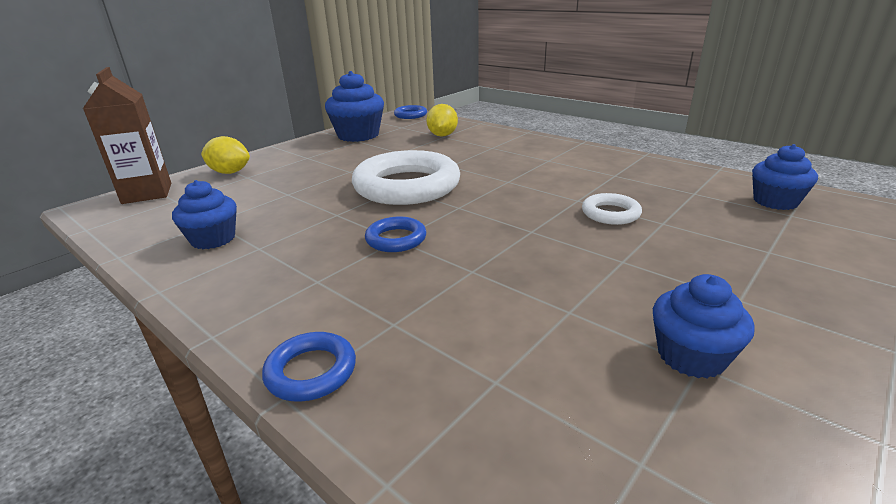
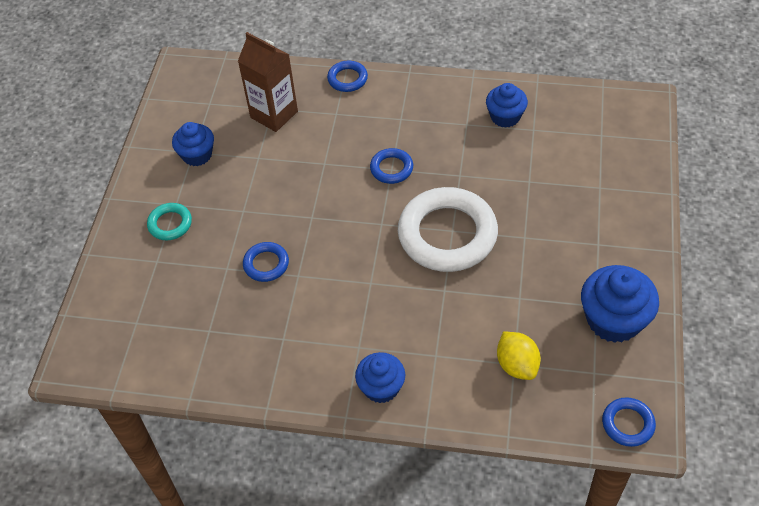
camera: 150 degrees right, 25 degrees up
brown carton [83,67,171,204] -> brown carton moved to [238,32,298,132]
yellow lemon [201,136,250,174] -> none
white ring [582,193,642,225] -> blue ring [243,242,289,282]
blue cupcake [752,144,818,210] -> blue cupcake moved to [355,352,405,403]
none -> turquoise ring [147,203,192,240]

